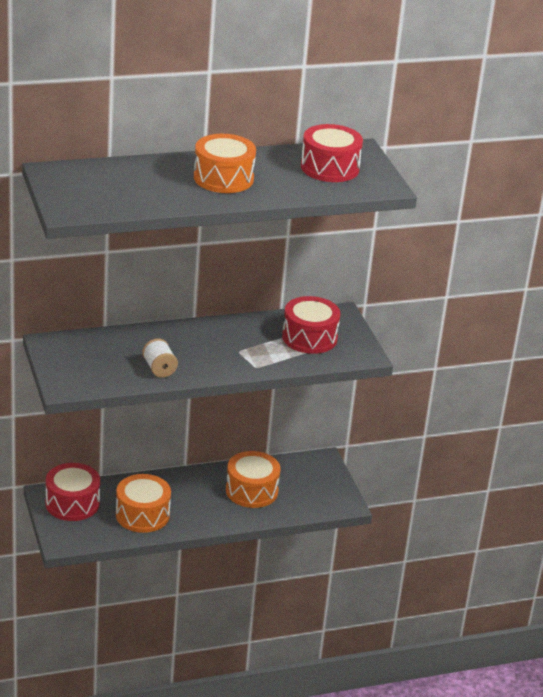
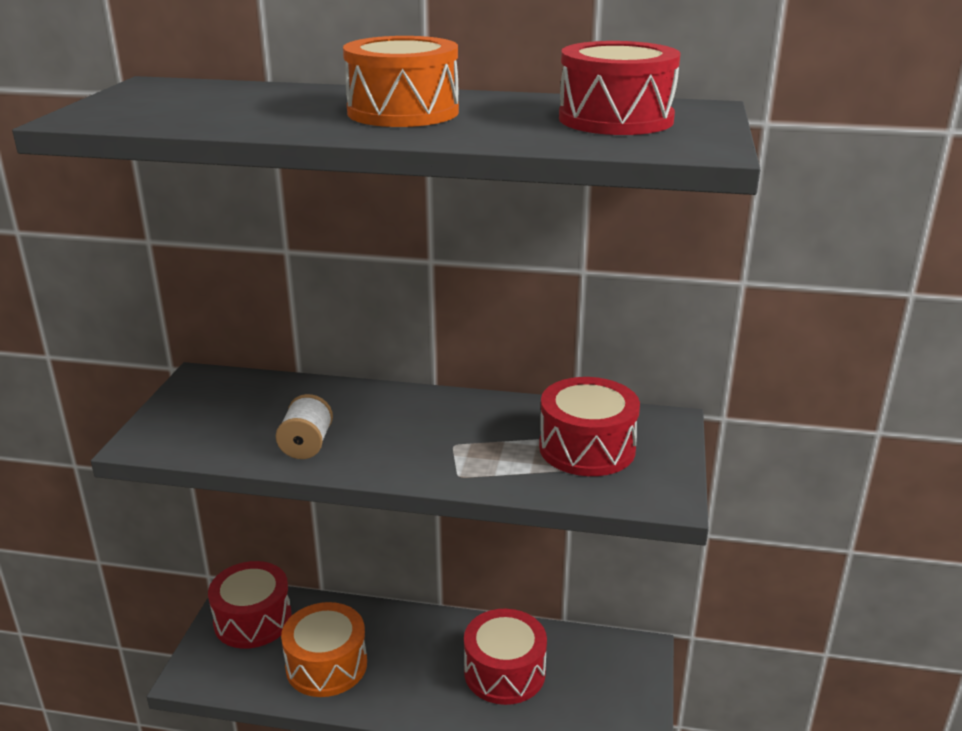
camera: 30 degrees right, 5 degrees down
orange drum [226,451,281,508] -> red drum [464,609,547,705]

